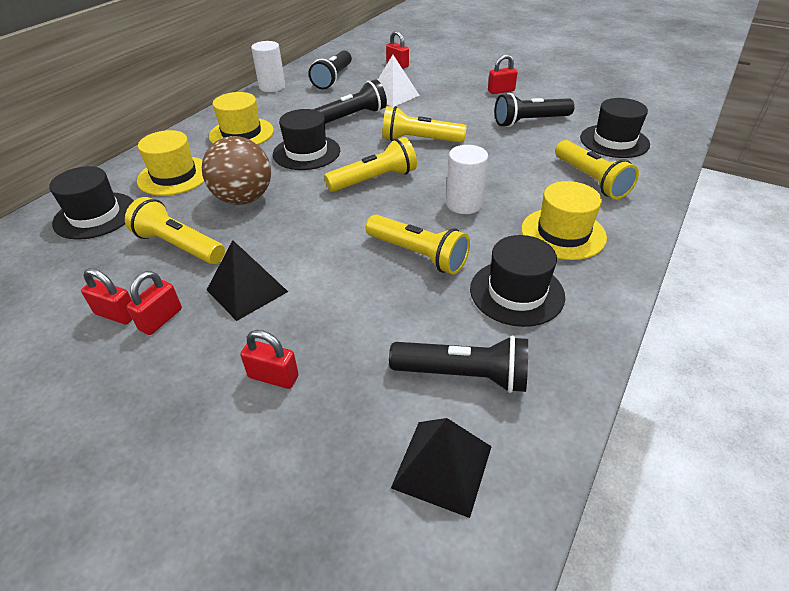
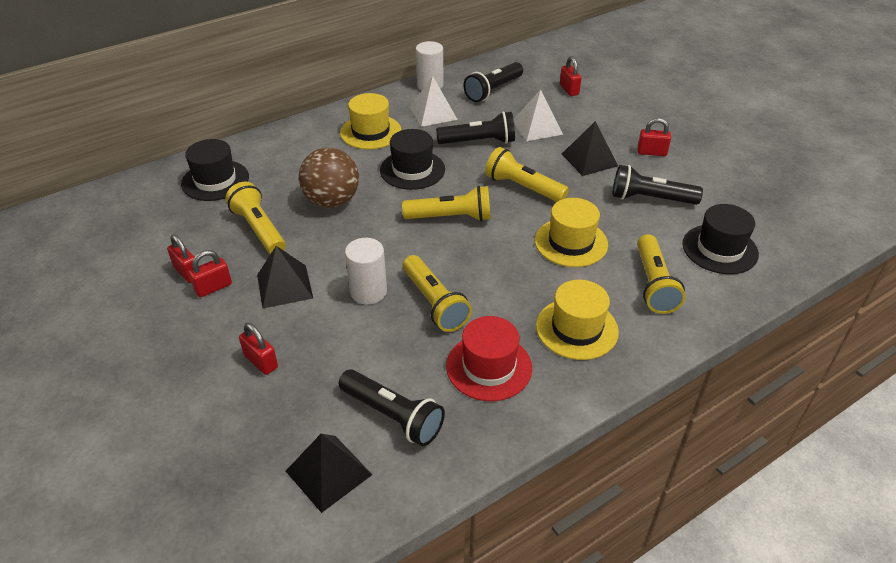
camera: 25 degrees right, 0 degrees up
yellow hat [137,130,204,196] -> yellow hat moved to [535,198,608,267]
white cylinder [446,145,488,214] -> white cylinder moved to [345,238,387,305]
black hat [470,235,565,327] -> red hat [446,316,532,401]
none -> white pyramid [410,76,458,127]
none -> black pyramid [562,121,618,176]

